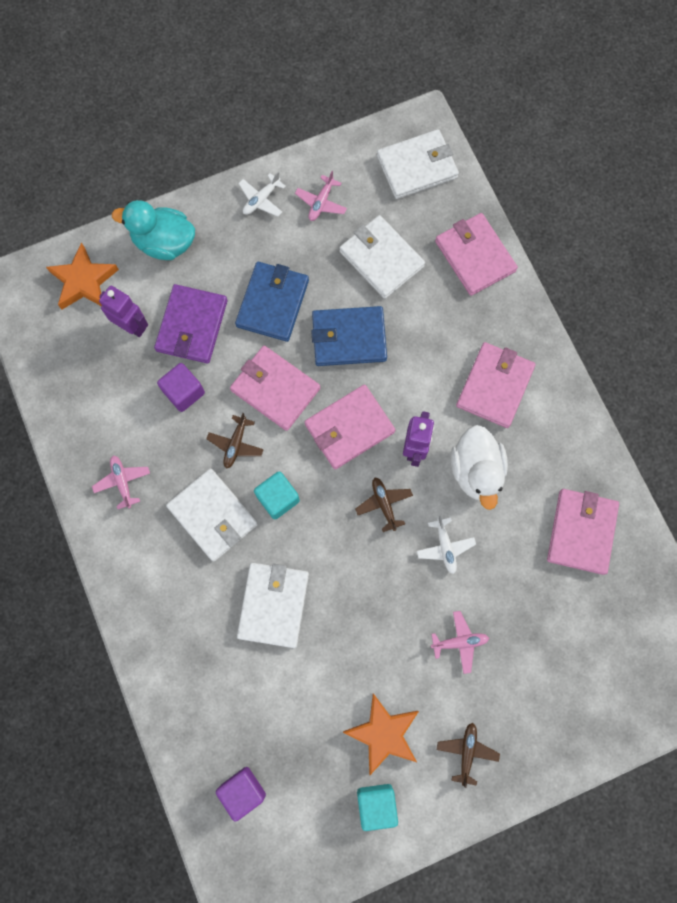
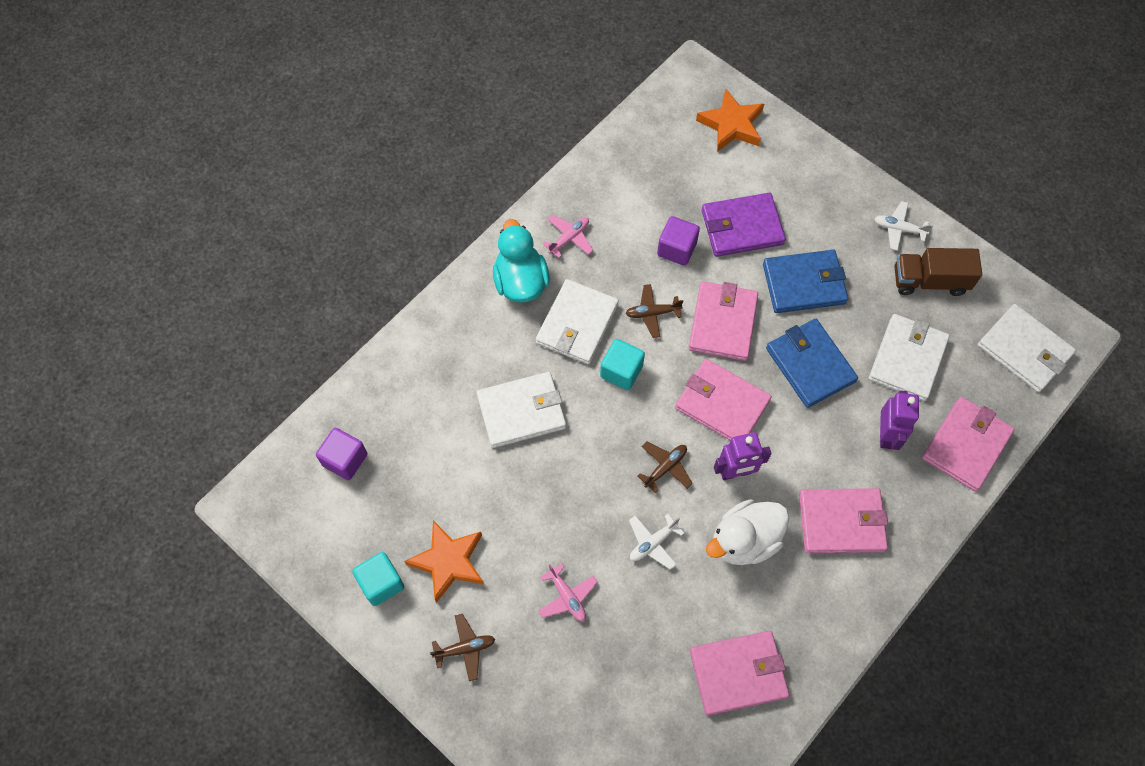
camera: 65 degrees right, 10 degrees down
purple robot [99,286,148,337] -> purple robot moved to [880,390,919,450]
turquoise duck [112,200,195,260] -> turquoise duck moved to [493,219,550,303]
pink plane [295,171,347,221] -> brown truck [894,248,982,296]

